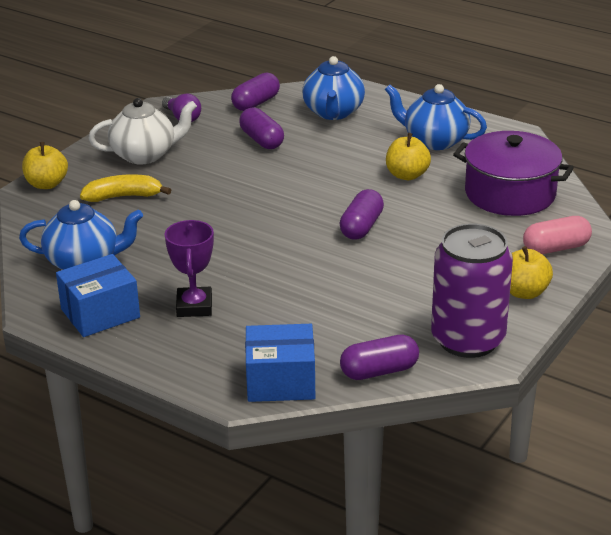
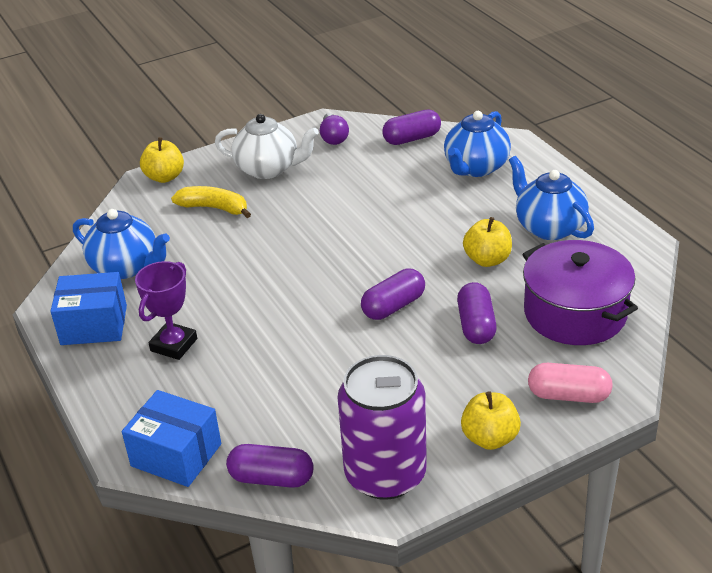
camera: 30 degrees right, 5 degrees up
purple capsule [239,107,284,149] -> purple capsule moved to [457,282,497,344]

